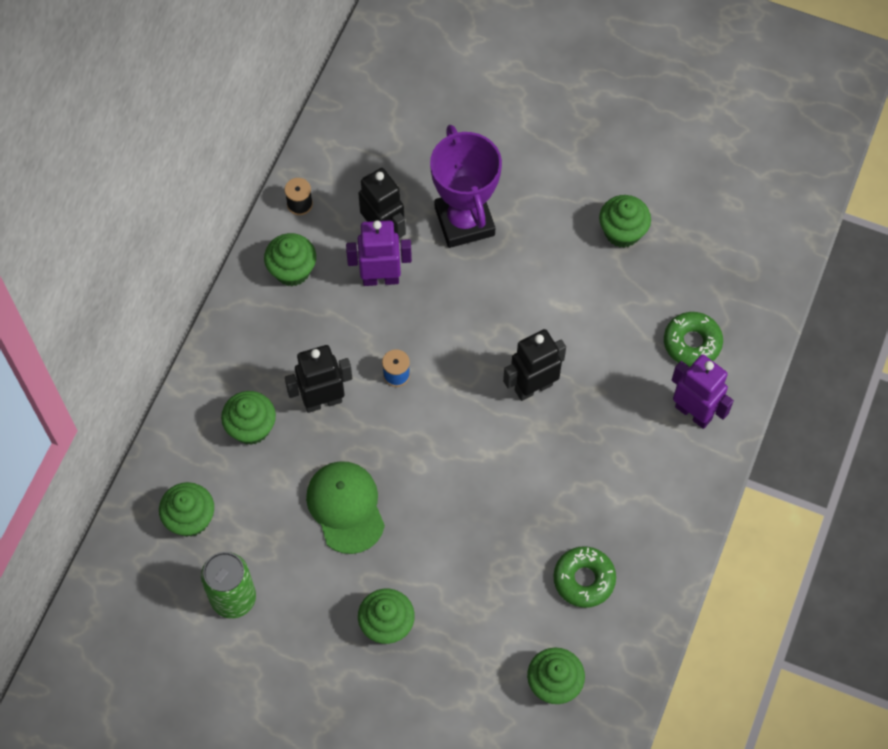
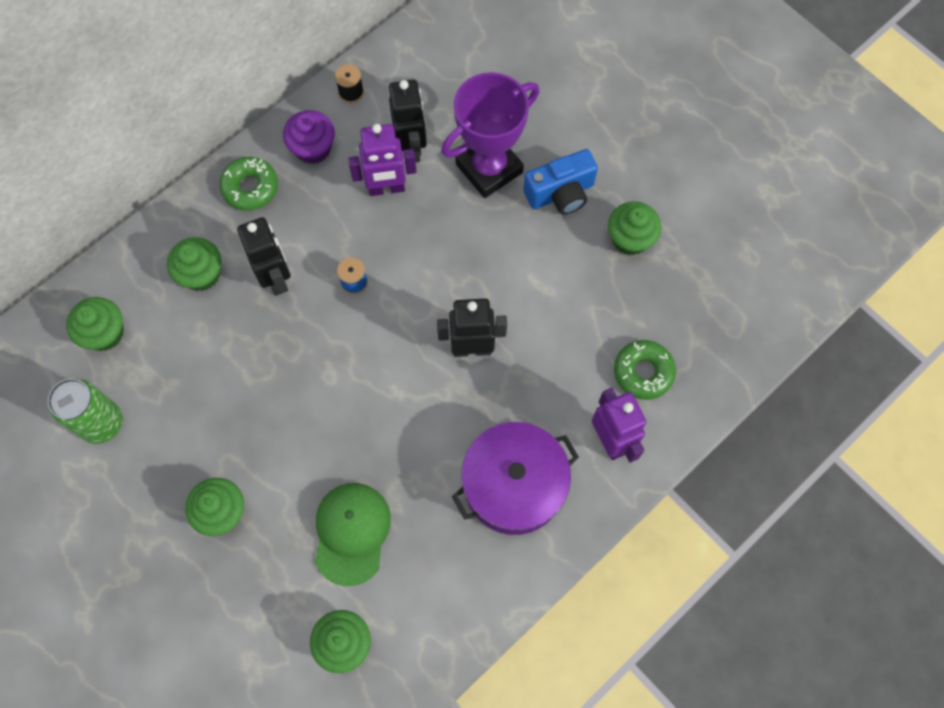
camera: 25 degrees right, 5 degrees up
green cupcake [264,233,316,286] -> purple cupcake [283,110,335,164]
black robot [285,345,352,413] -> black robot turned 60 degrees clockwise [237,217,291,296]
green cap [306,461,385,554] -> green cap moved to [315,483,391,586]
purple robot [346,220,412,286] -> purple robot turned 150 degrees clockwise [348,124,417,196]
purple trophy [430,125,502,248] -> purple trophy turned 45 degrees clockwise [441,72,539,198]
green donut [554,546,616,608] -> green donut moved to [219,157,278,211]
none -> purple pot [452,422,579,535]
none -> blue camera [523,149,598,215]

